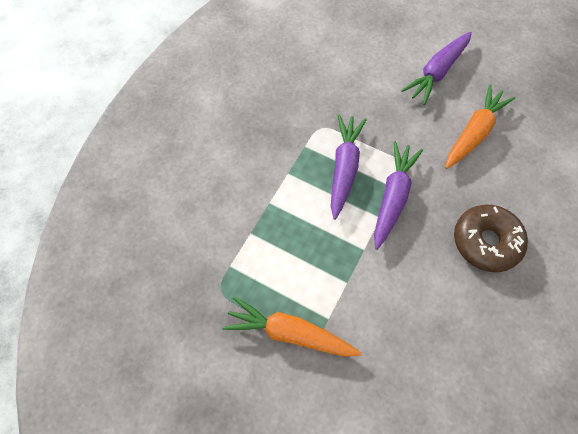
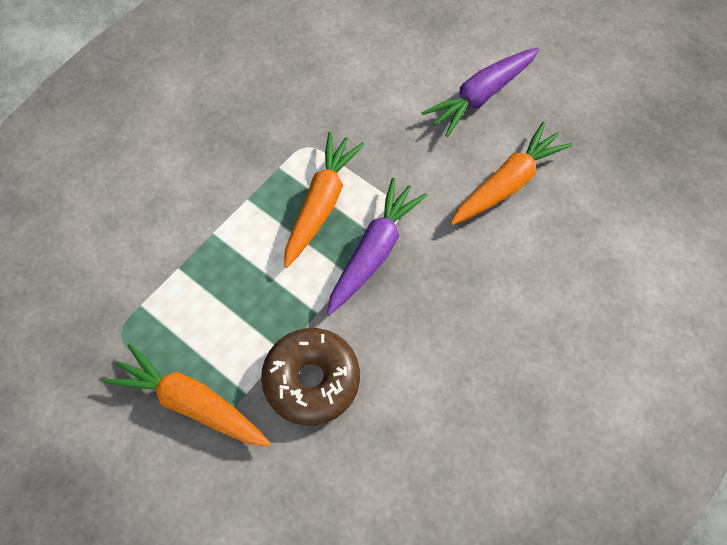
camera: 10 degrees right, 0 degrees up
purple carrot [331,114,367,220] -> orange carrot [284,132,365,268]
brown donut [454,204,528,272] -> brown donut moved to [261,328,360,426]

